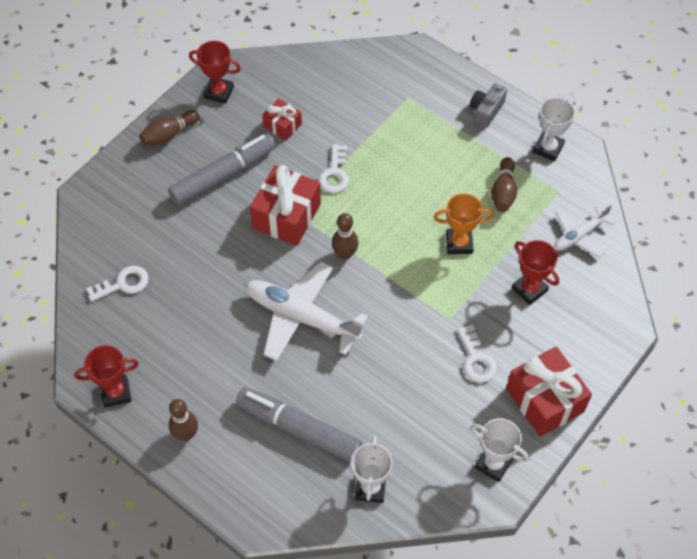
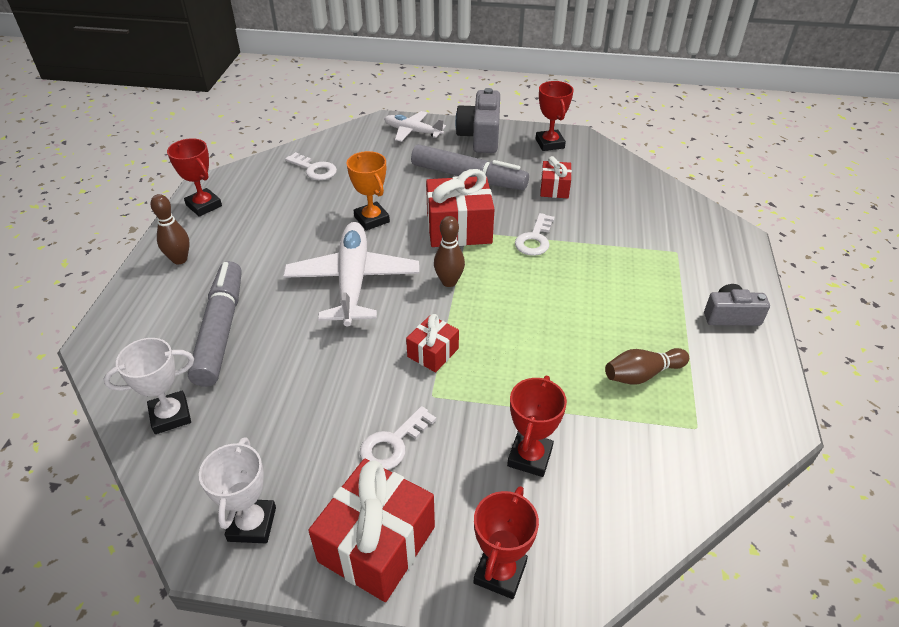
camera: 60 degrees right, 15 degrees down
brown bowling pin [139,110,200,145] -> grey camera [455,88,500,153]
white key [319,144,349,193] -> white key turned 45 degrees counterclockwise [515,213,555,256]
orange trophy [434,193,493,254] -> orange trophy moved to [347,151,390,231]
white trophy [533,97,575,161] -> none
white plane [554,205,615,257] -> white plane moved to [384,111,446,142]
none -> red gift [406,314,459,372]
none -> red trophy [474,486,539,599]

